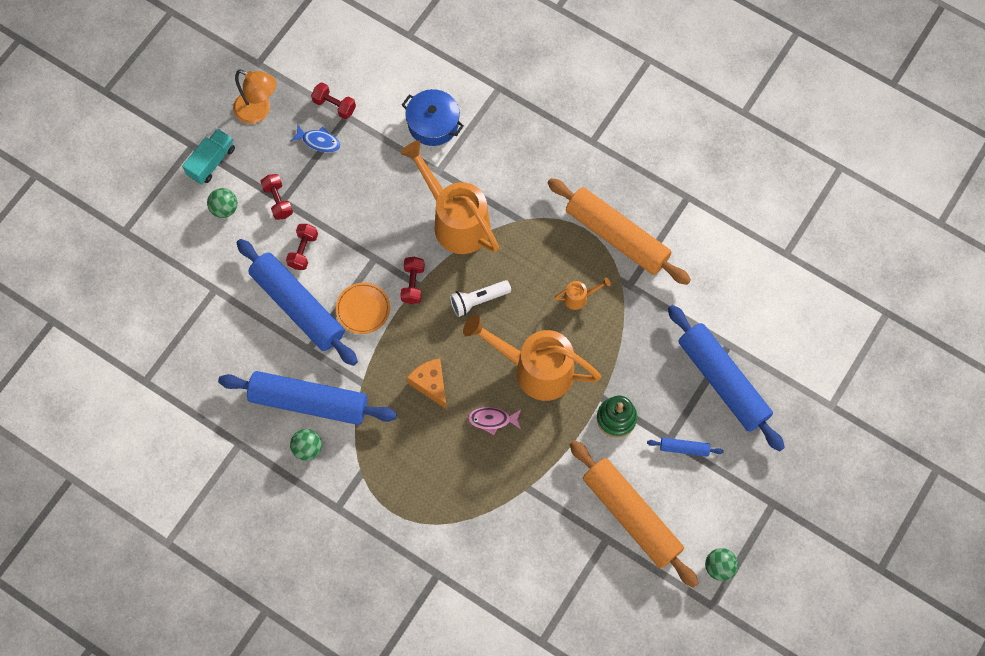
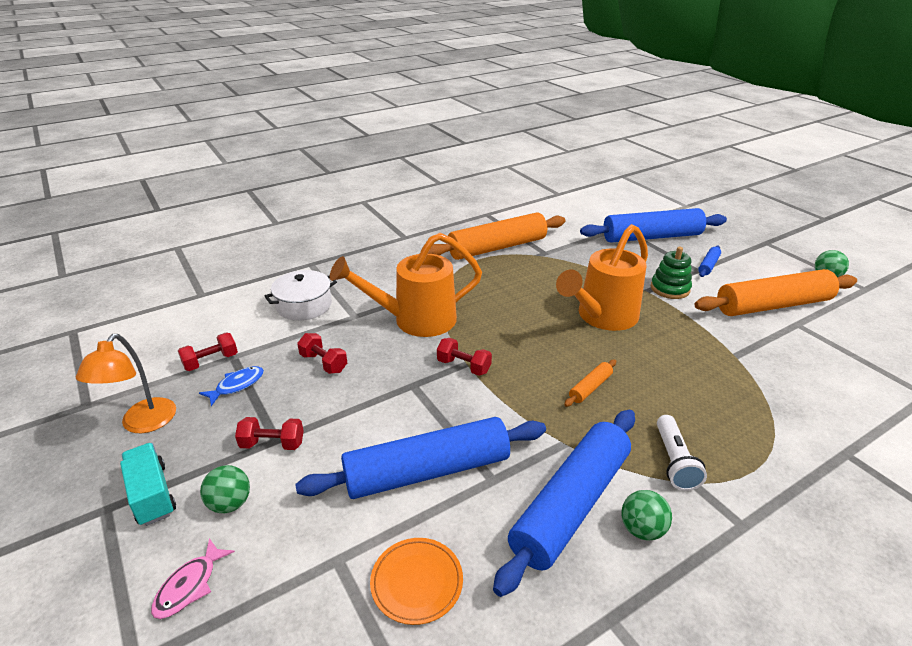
camera: 65 degrees left, 35 degrees down
orange lamp [233,69,276,124] -> orange lamp turned 135 degrees clockwise [76,334,176,433]
red dumbbell [286,224,318,270] -> red dumbbell moved to [297,333,347,374]
orange plate [336,282,390,334] -> orange plate moved to [370,538,463,625]
blue pot [402,89,464,146] -> white pot [265,270,337,321]
orange cheese [407,358,447,409] -> orange rolling pin [564,359,616,407]
white flashlight [450,280,511,317] -> white flashlight moved to [657,415,707,491]
pink fish [468,407,521,435] -> pink fish moved to [151,538,235,619]
orange watering can [554,277,611,310] -> none

